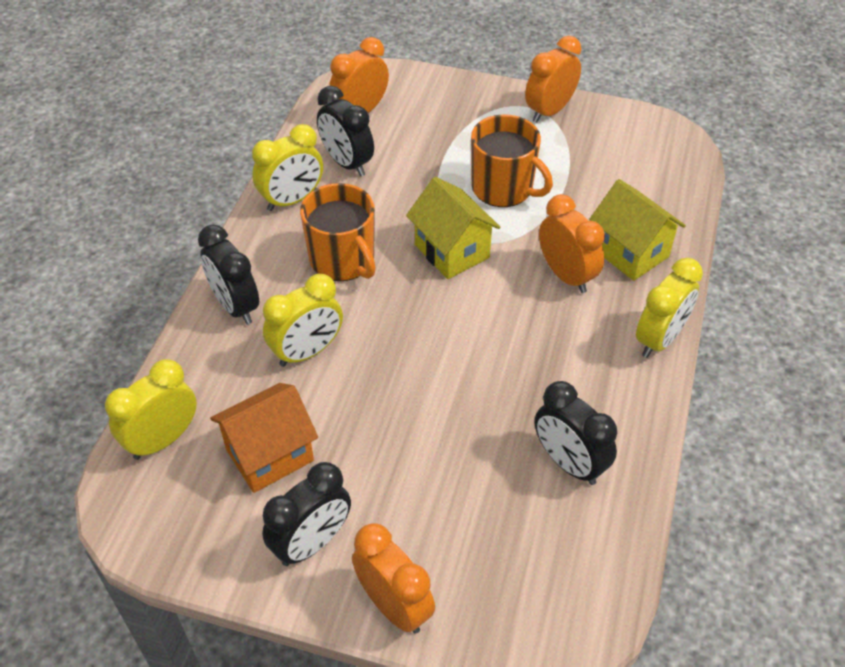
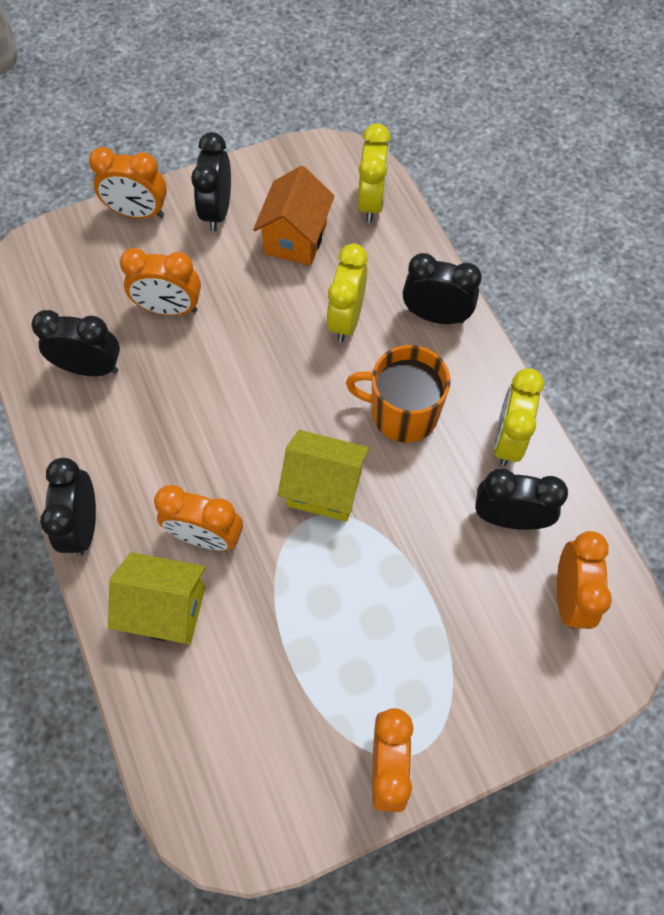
camera: 140 degrees right, 15 degrees up
orange mug [471,114,553,207] -> none
yellow clock [636,258,703,358] -> black clock [40,458,96,556]
none -> orange clock [120,248,201,316]

